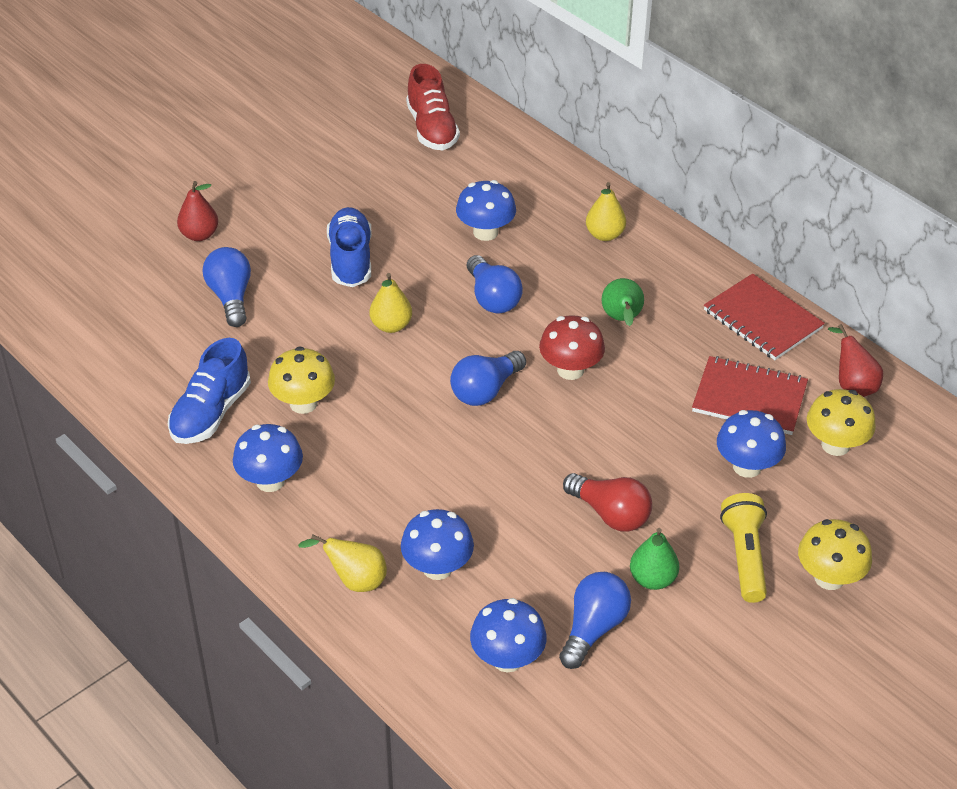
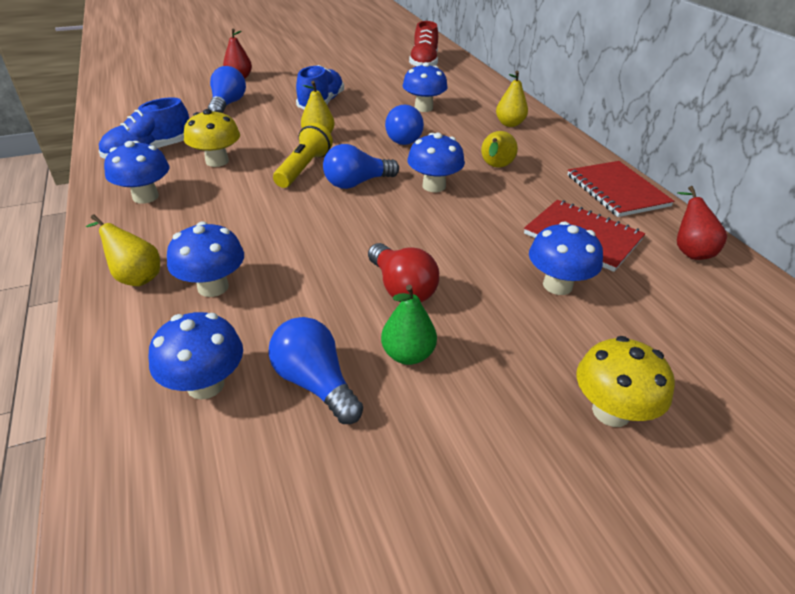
camera: 20 degrees right, 5 degrees down
red mushroom [539,315,605,380] -> blue mushroom [407,133,465,192]
blue light bulb [559,572,631,669] -> blue light bulb turned 90 degrees counterclockwise [268,317,363,424]
green pear [601,278,644,326] -> yellow pear [481,131,518,168]
yellow flashlight [720,493,767,603] -> yellow flashlight moved to [273,123,333,188]
yellow mushroom [807,389,876,456] -> none

